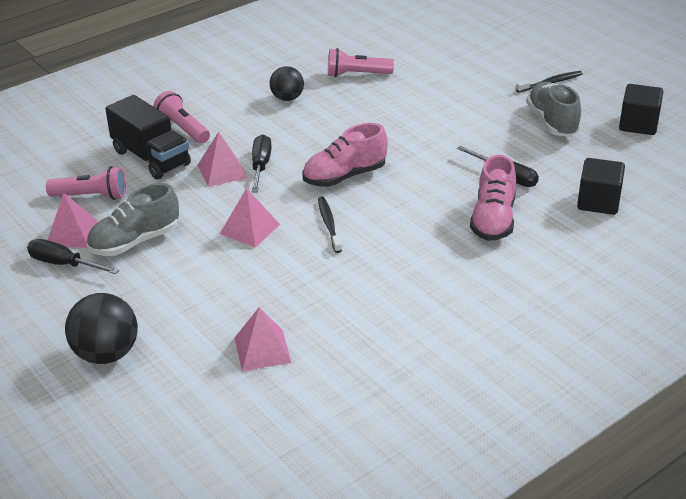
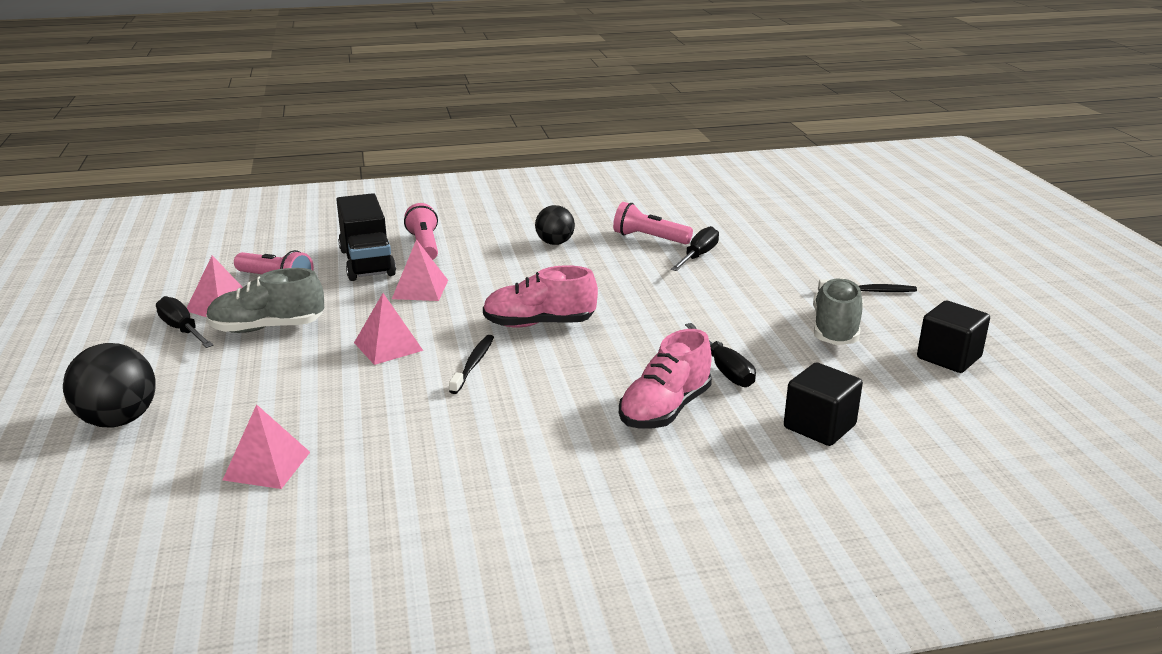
camera: 25 degrees right, 10 degrees down
black screwdriver [252,135,272,192] -> black screwdriver moved to [671,226,719,271]

